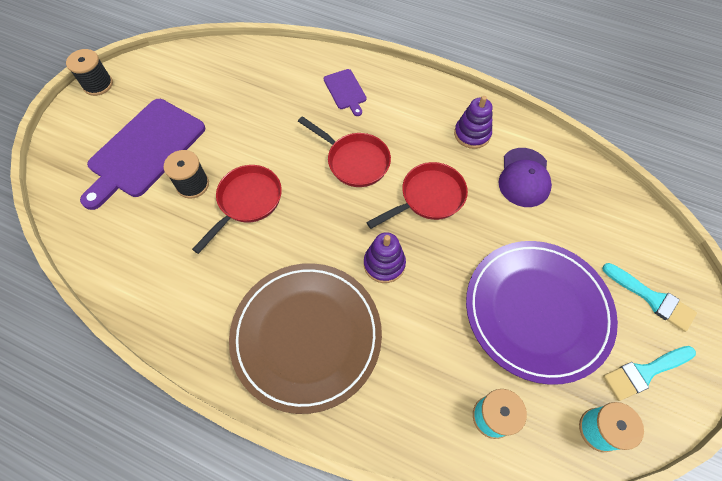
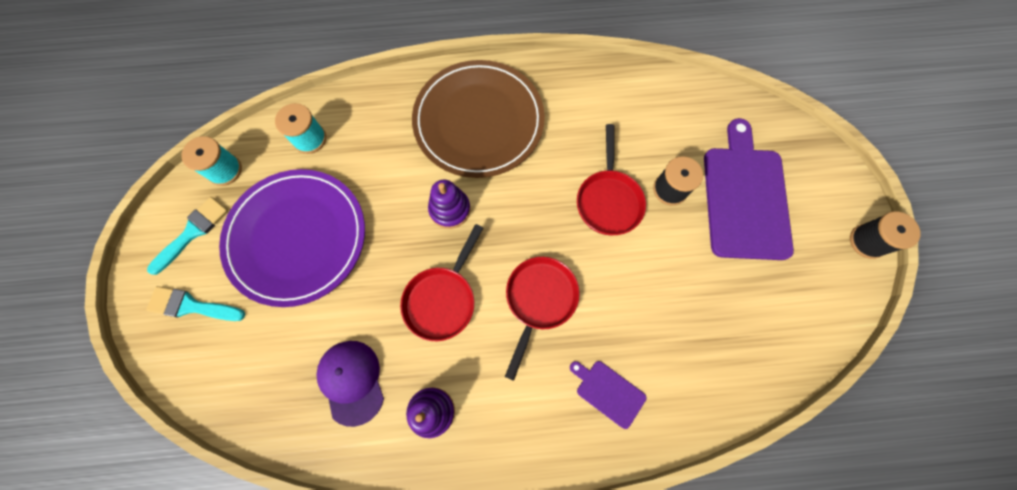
camera: 150 degrees right, 10 degrees up
red pan [298,116,391,187] -> red pan turned 105 degrees clockwise [505,257,580,381]

